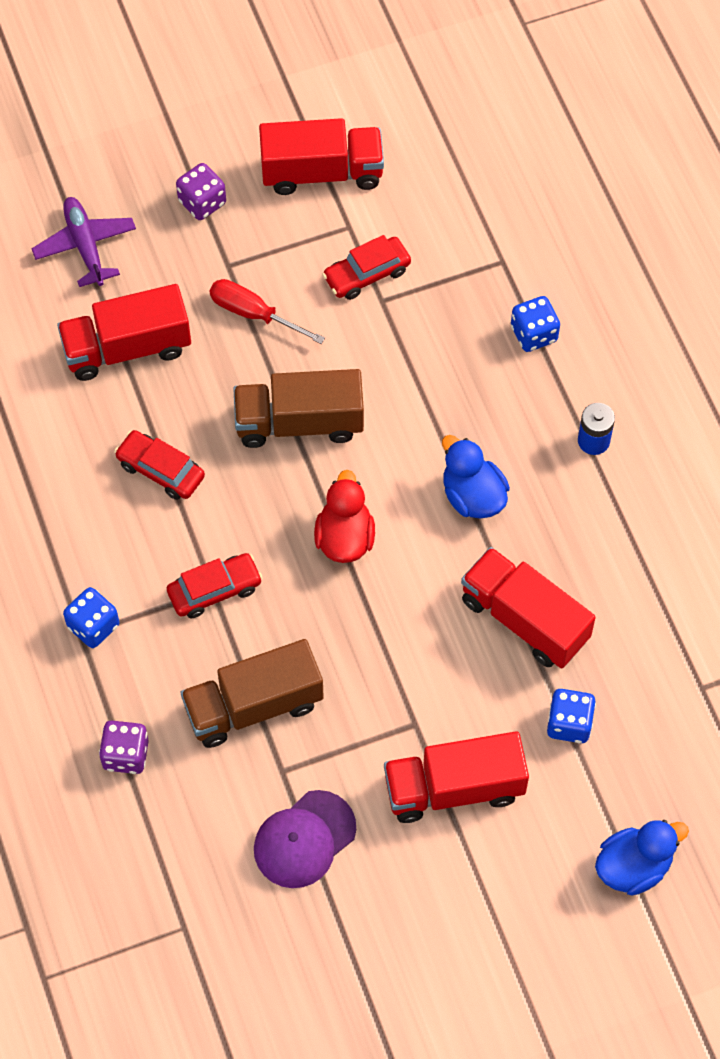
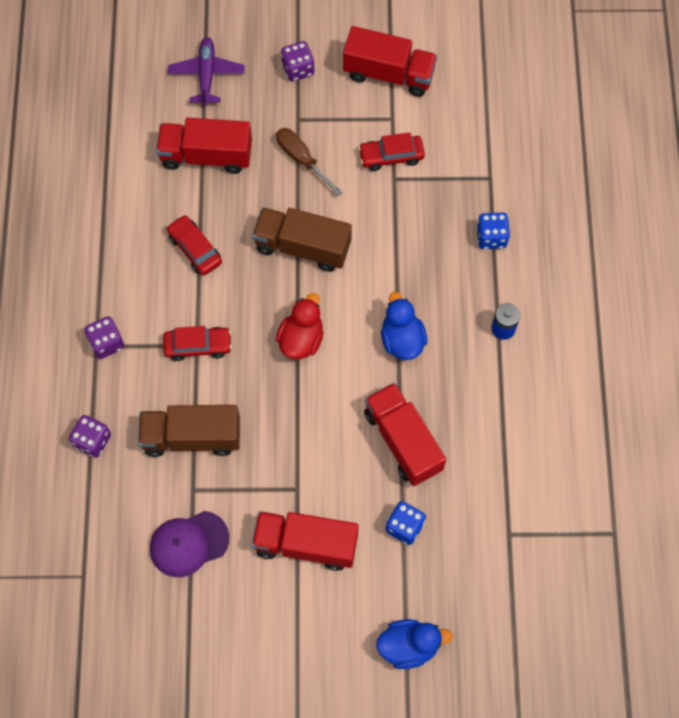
camera: 20 degrees right, 5 degrees up
blue dice [63,587,119,648] -> purple dice [84,316,124,359]
red screwdriver [210,279,325,344] -> brown screwdriver [276,128,343,196]

